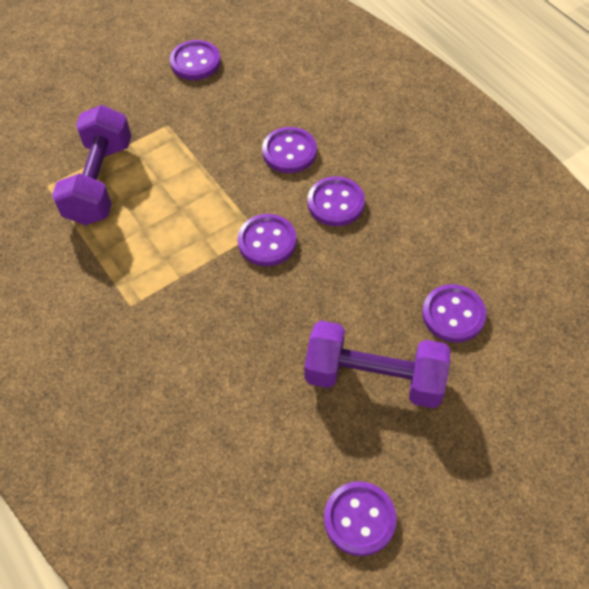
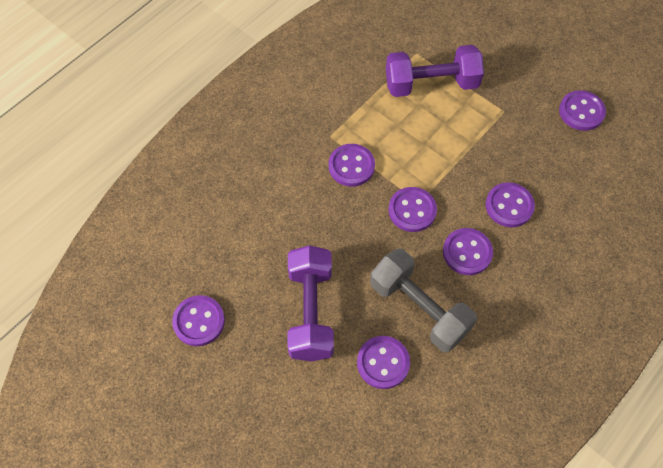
camera: 75 degrees right, 5 degrees up
none -> purple button [328,144,375,187]
none -> grey dumbbell [370,249,477,352]

